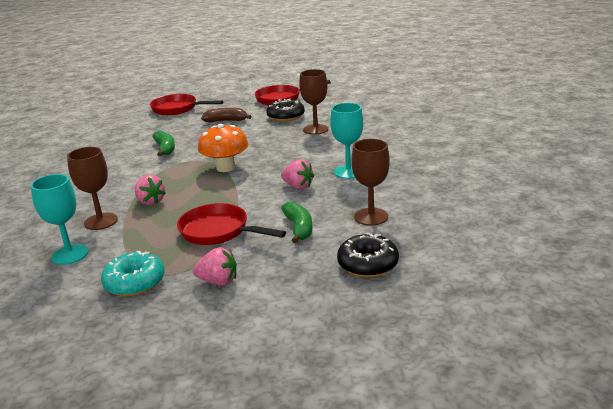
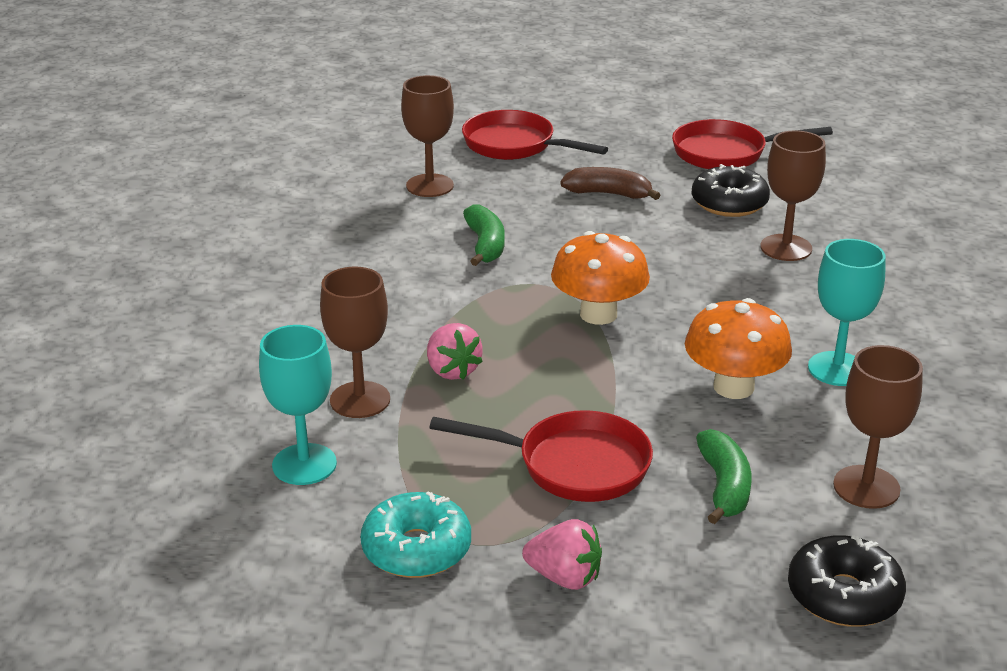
camera: 10 degrees right, 5 degrees up
red pan [177,203,286,245] -> red pan turned 150 degrees clockwise [429,410,653,502]
pink strawberry [281,159,314,189] -> orange mushroom [685,298,792,399]
none -> brown goblet [401,75,454,197]

